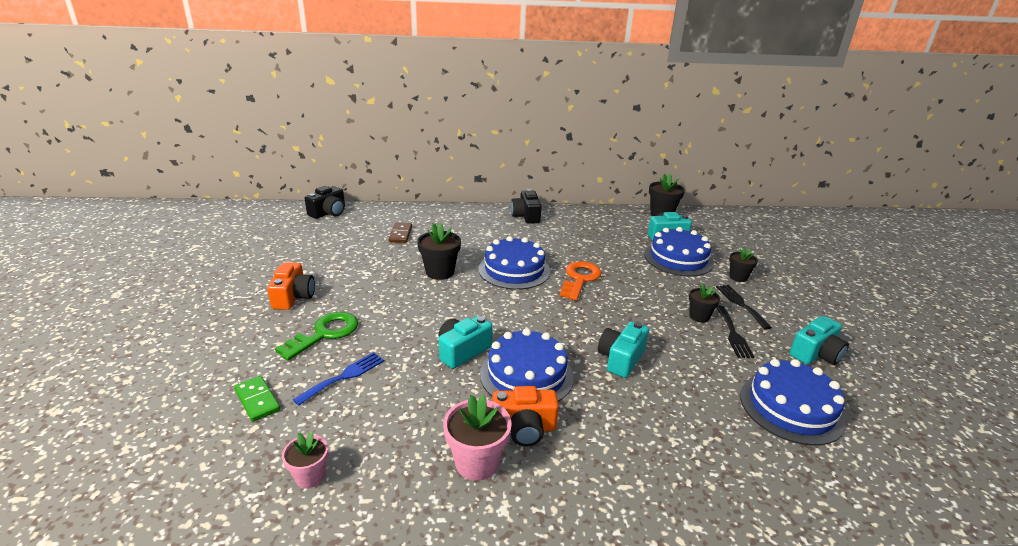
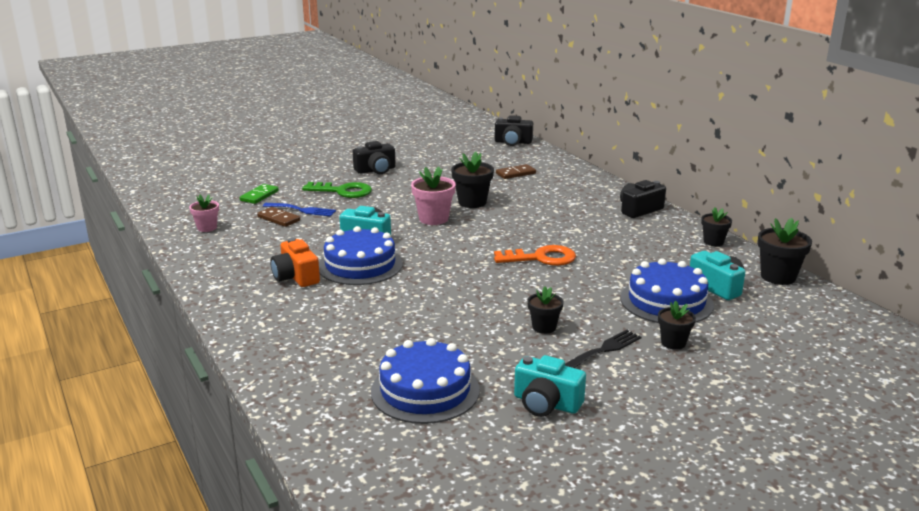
camera: 65 degrees right, 5 degrees down
orange camera [267,262,315,310] -> black camera [353,141,396,174]
pink flower pot [443,395,512,481] -> pink flower pot moved to [411,166,456,225]
blue cake [479,236,550,290] -> none
turquoise camera [598,322,649,378] -> none
black fork [716,305,755,358] -> none
none -> brown domino [257,207,300,227]
none -> black flower pot [701,207,732,246]

